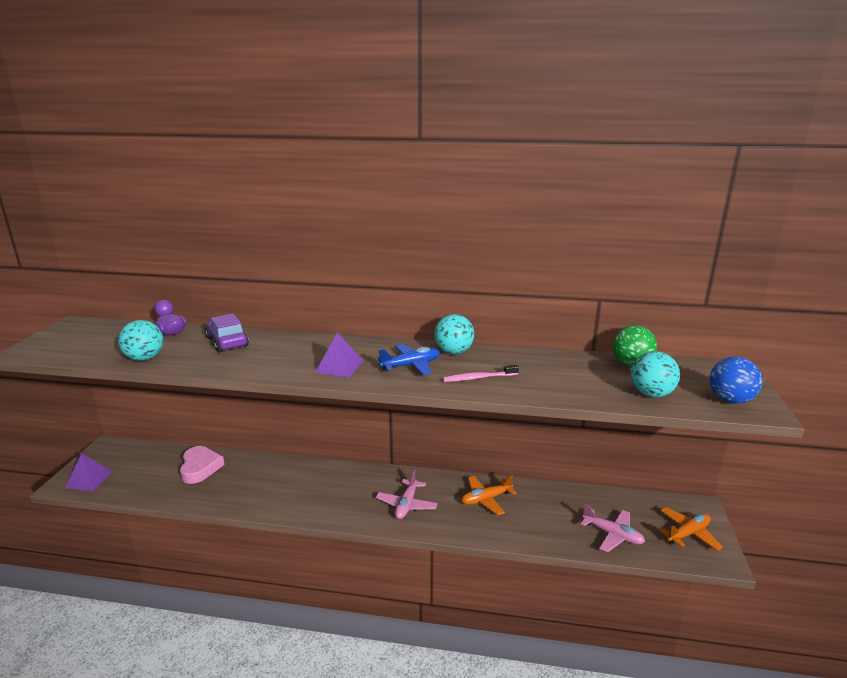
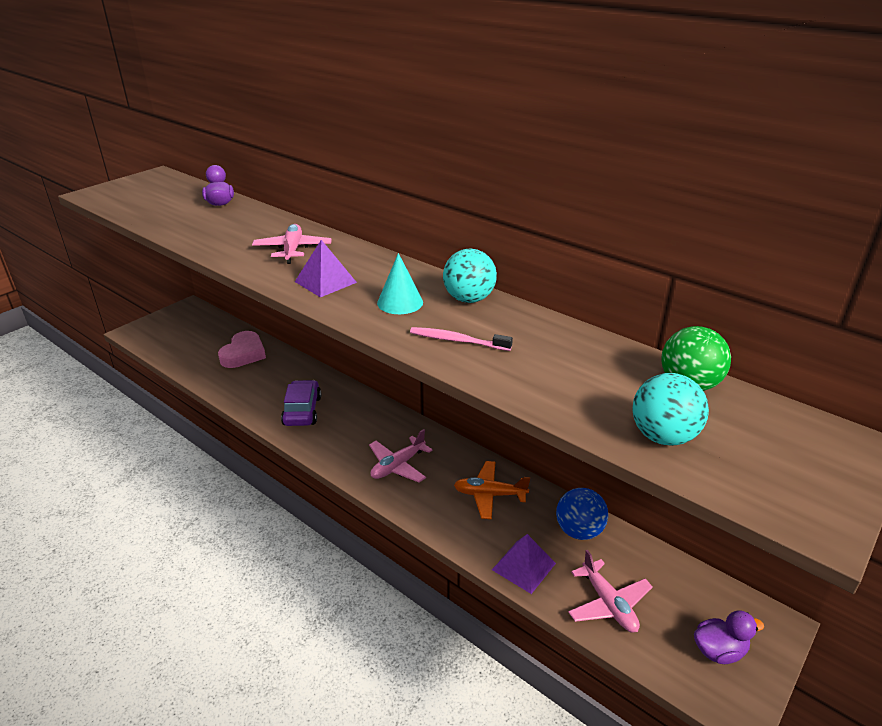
camera: 30 degrees right, 10 degrees up
purple pyramid [65,453,113,491] -> purple pyramid moved to [492,534,556,594]
turquoise ball [118,320,164,361] -> none
purple car [205,313,249,352] -> purple car moved to [281,380,321,426]
blue plane [377,344,440,375] -> turquoise cone [377,253,423,314]
orange plane [659,507,723,551] -> purple duck [694,610,764,664]
blue ball [710,357,763,404] -> blue ball moved to [556,488,608,540]
none -> pink plane [252,224,332,264]

